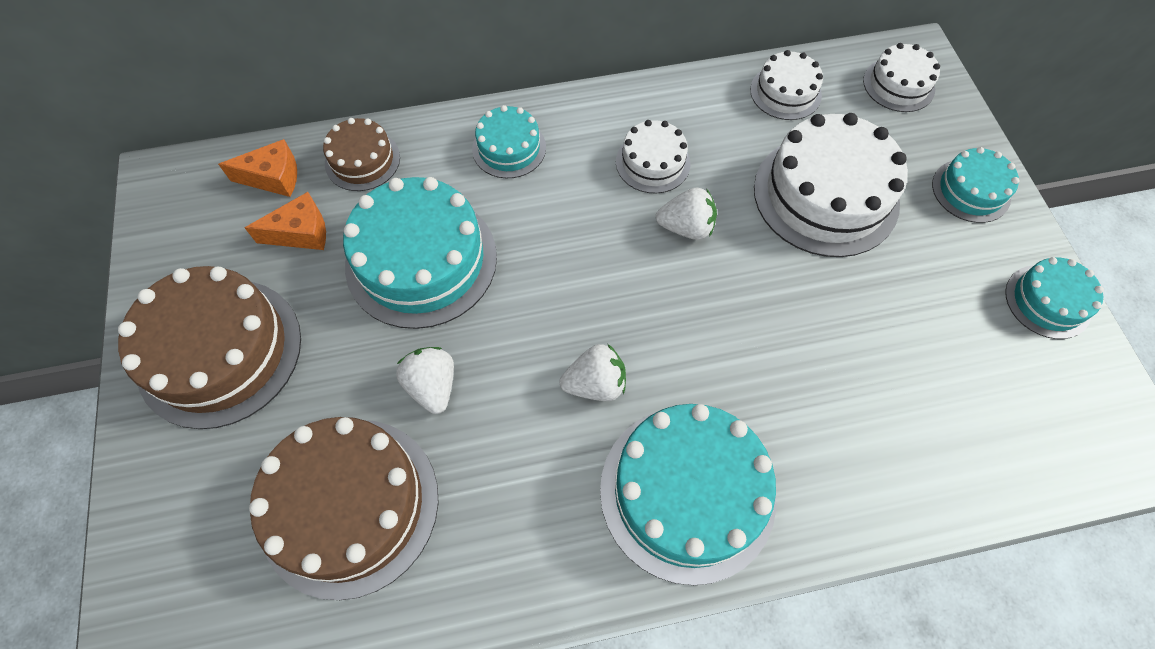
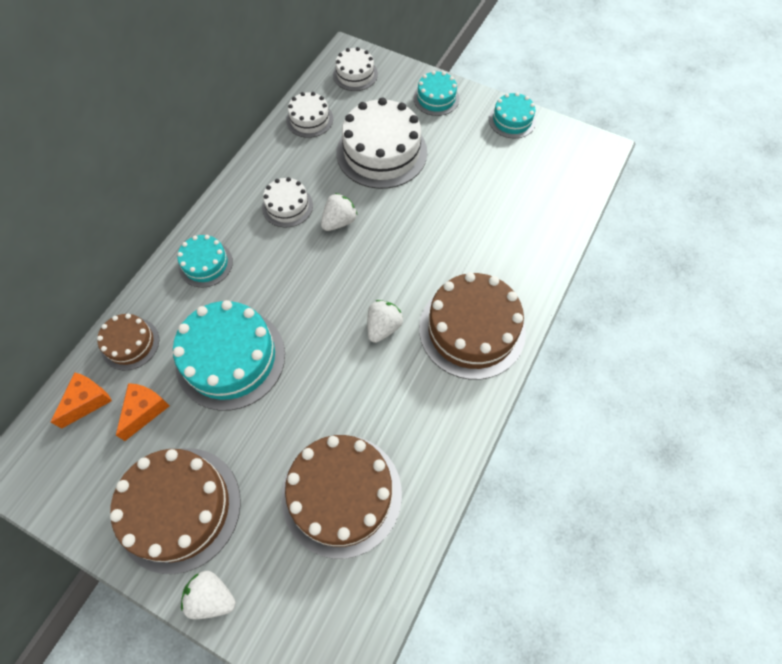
camera: 50 degrees left, 0 degrees up
white strawberry [396,347,454,414] -> white strawberry moved to [181,571,236,619]
turquoise cake [600,404,776,585] -> brown cake [419,272,526,380]

